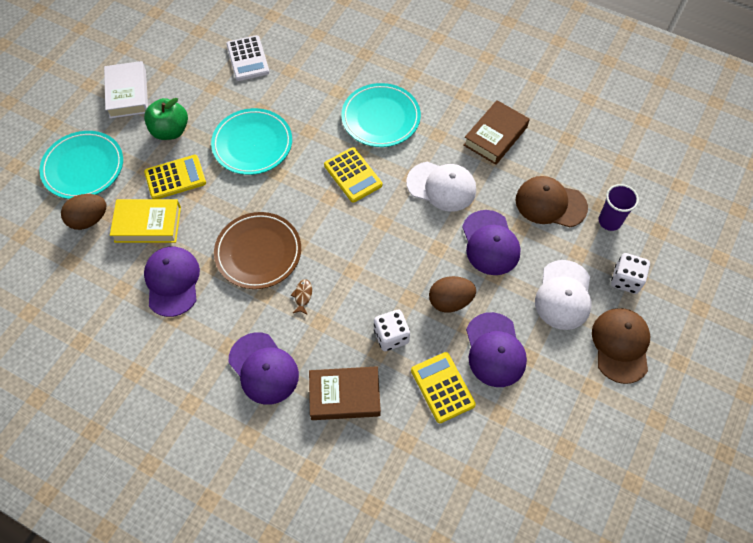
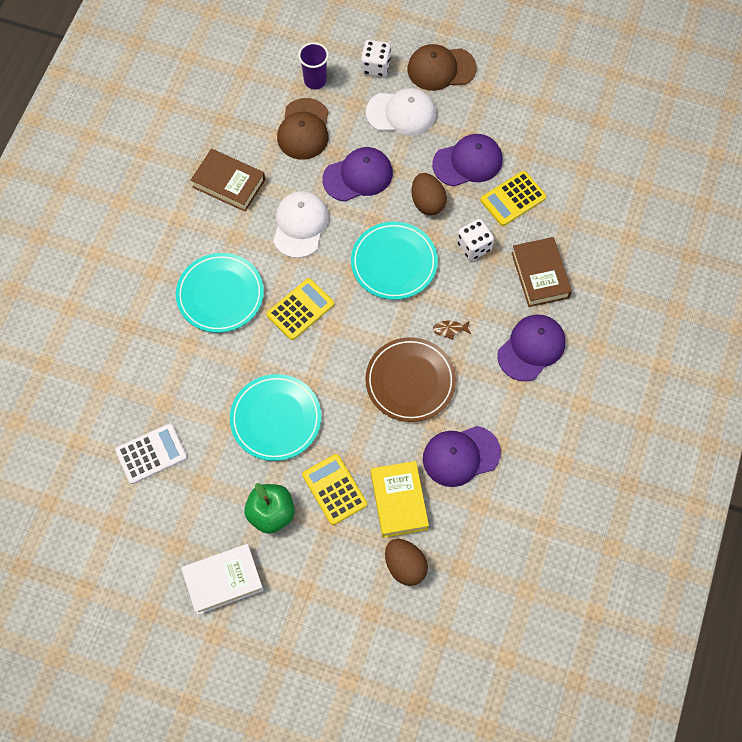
camera: 100 degrees left, 5 degrees up
turquoise plate [39,131,123,199] -> turquoise plate moved to [351,222,438,300]

